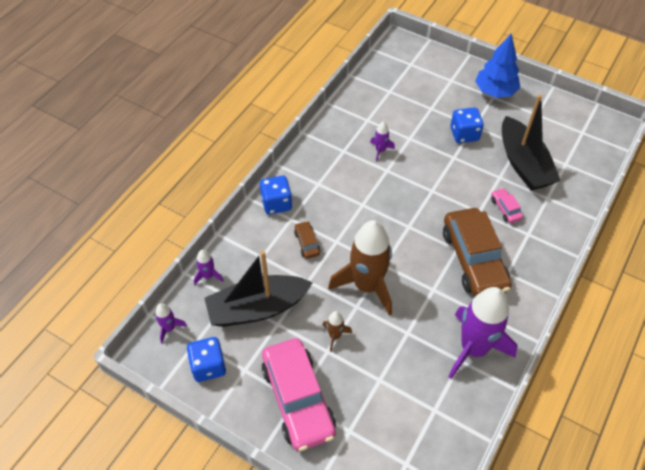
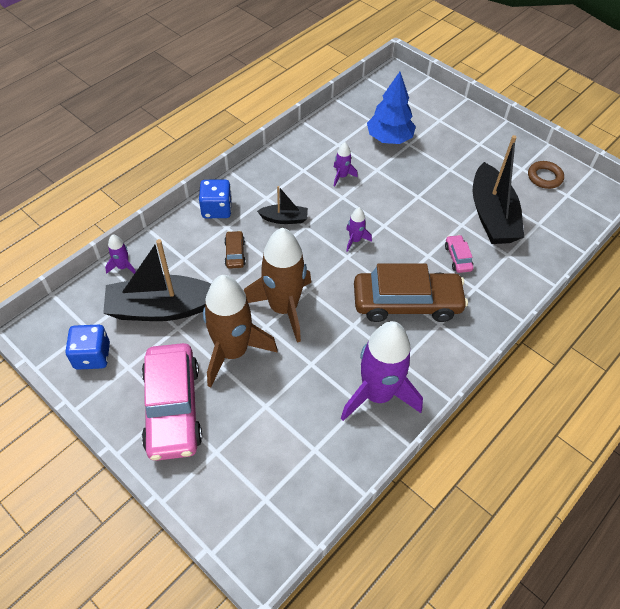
camera: 10 degrees right, 0 degrees up
purple rocket [155,303,187,343] -> purple rocket moved to [346,207,372,252]
brown rocket [322,311,352,352] -> brown rocket [203,275,278,388], size x2.33
brown car [443,208,511,297] -> brown car turned 90 degrees counterclockwise [354,263,468,322]
blue dice [450,107,484,143] -> none
blue tree [475,34,520,98] -> blue tree moved to [367,72,416,144]
none -> black boat [257,186,308,224]
none -> brown ring [528,161,564,189]

